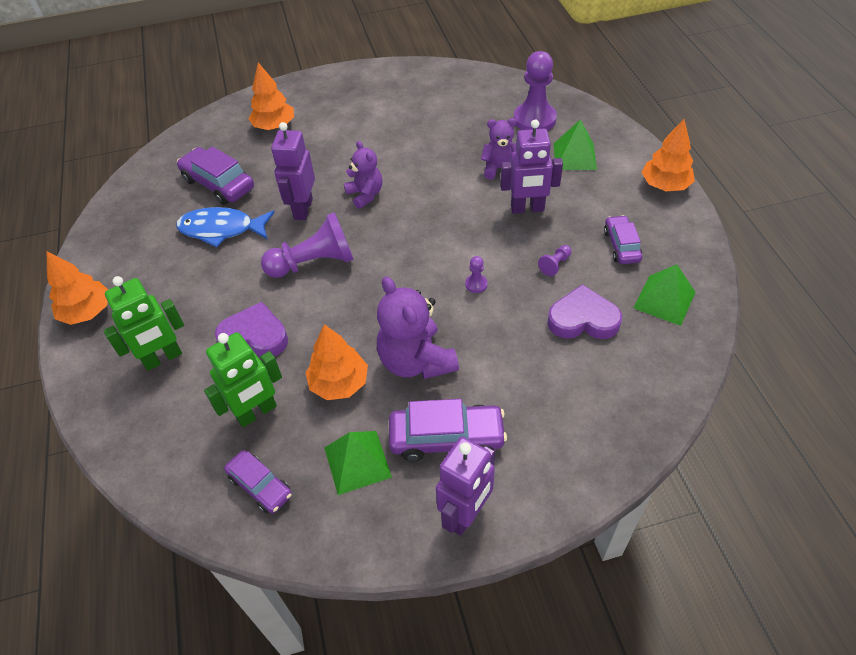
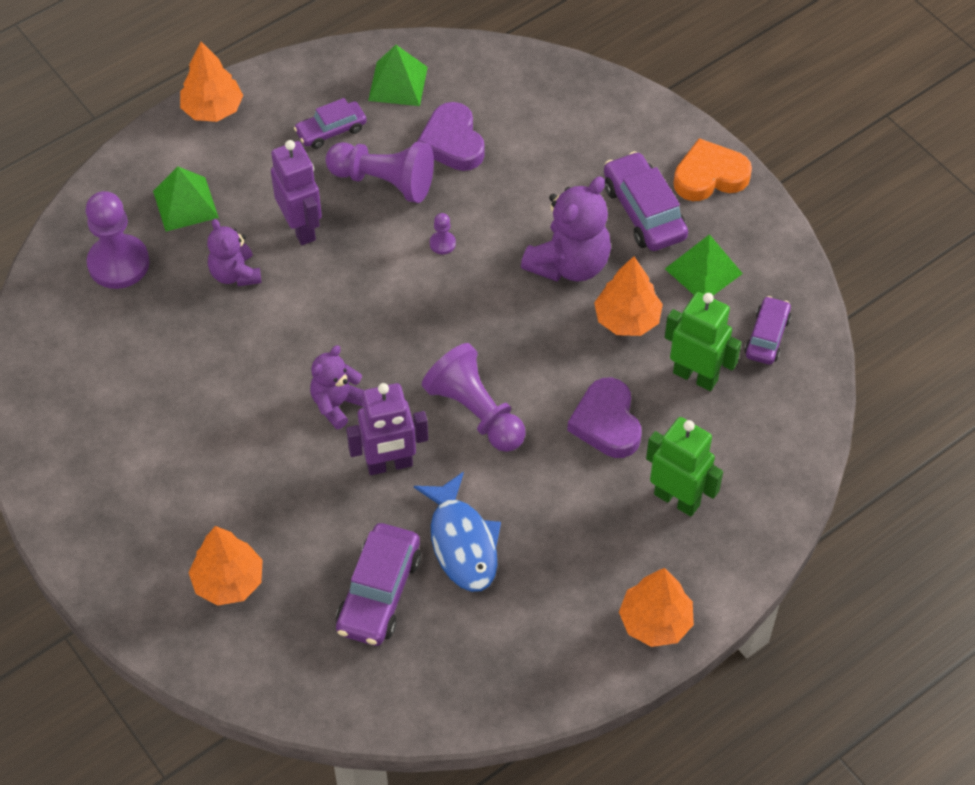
camera: 115 degrees left, 5 degrees up
purple robot [436,437,495,536] -> orange heart [673,138,752,201]
purple pawn [538,245,571,276] -> purple pawn [325,142,434,203], size x2.31

